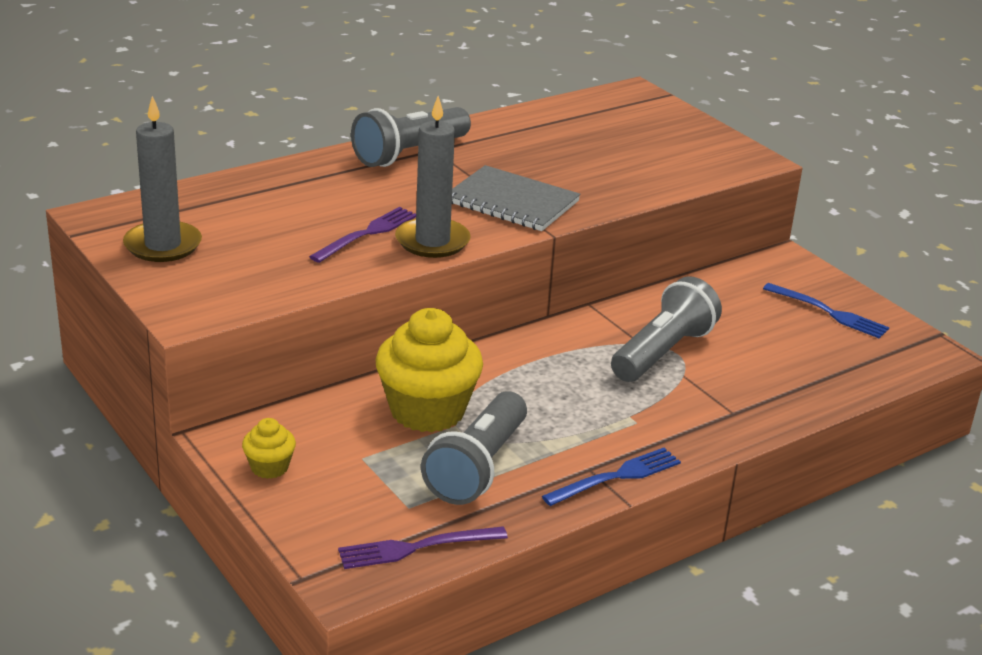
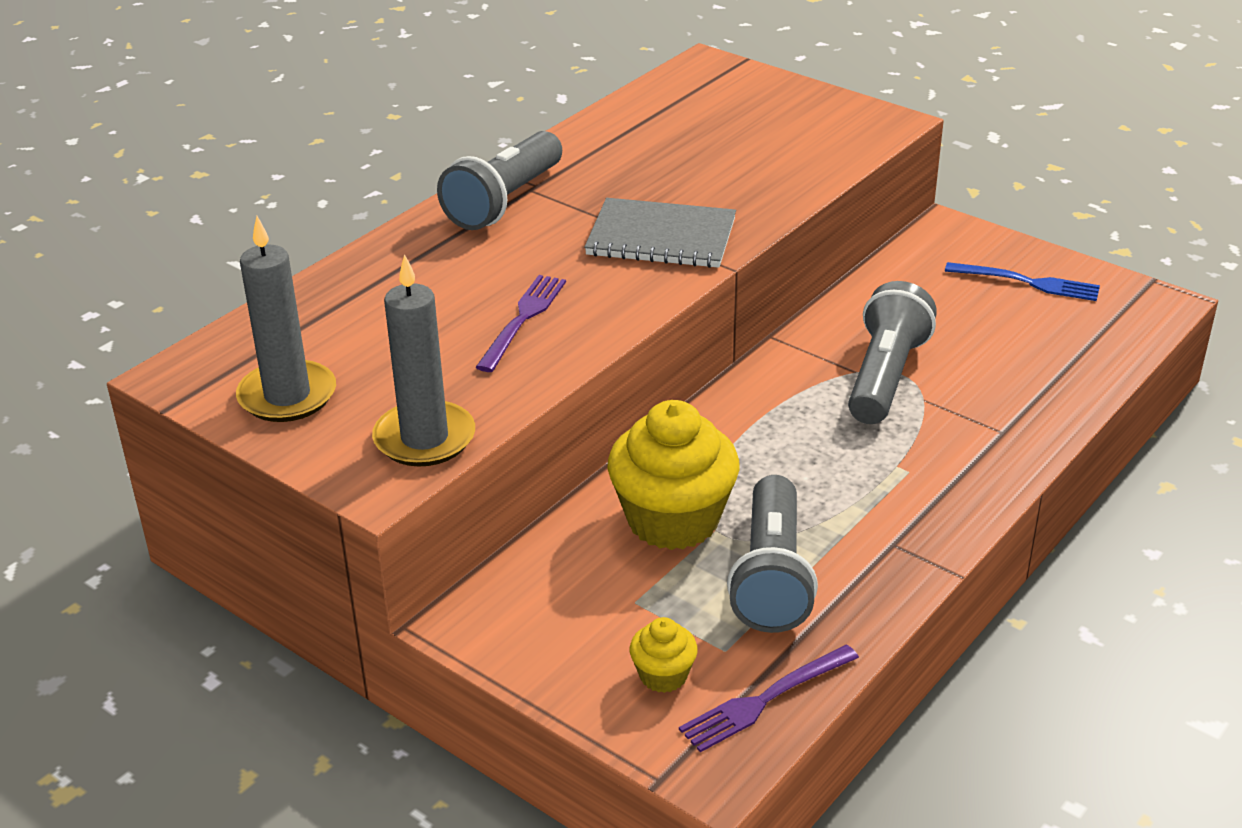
camera: 15 degrees left, 5 degrees up
yellow cupcake [242,418,296,479] -> yellow cupcake moved to [630,617,698,693]
grey candle [395,96,470,258] -> grey candle moved to [372,254,475,466]
blue fork [542,448,681,506] -> none

